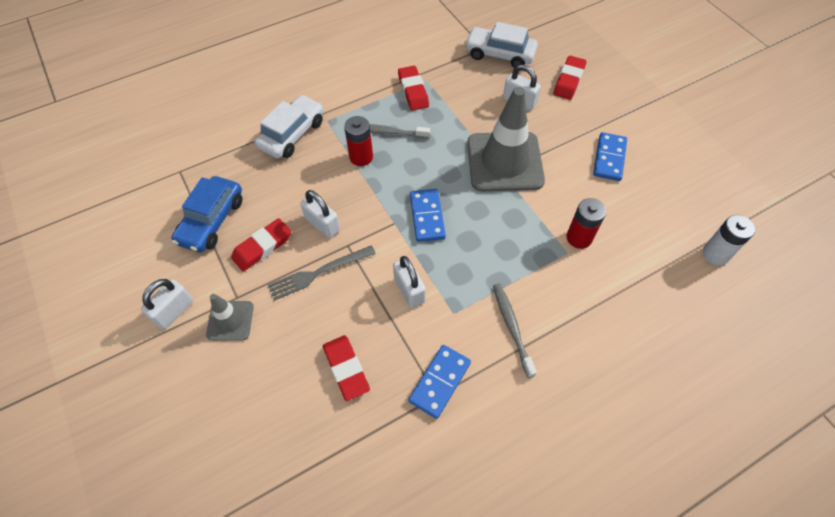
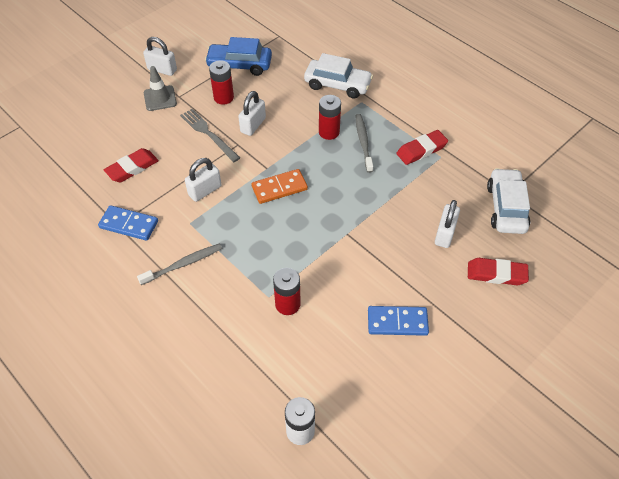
camera: 75 degrees right, 5 degrees down
red eraser [231,218,291,271] -> red battery [209,60,234,105]
blue domino [410,189,446,242] -> orange domino [251,169,308,204]
grey traffic cone [467,87,545,192] -> none

